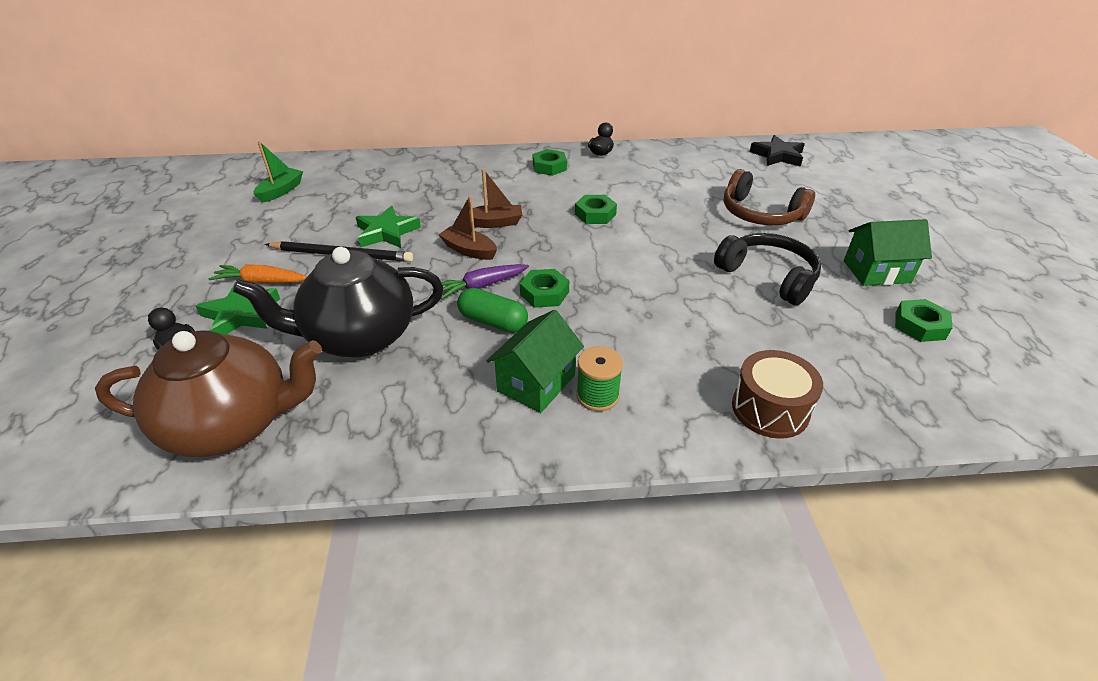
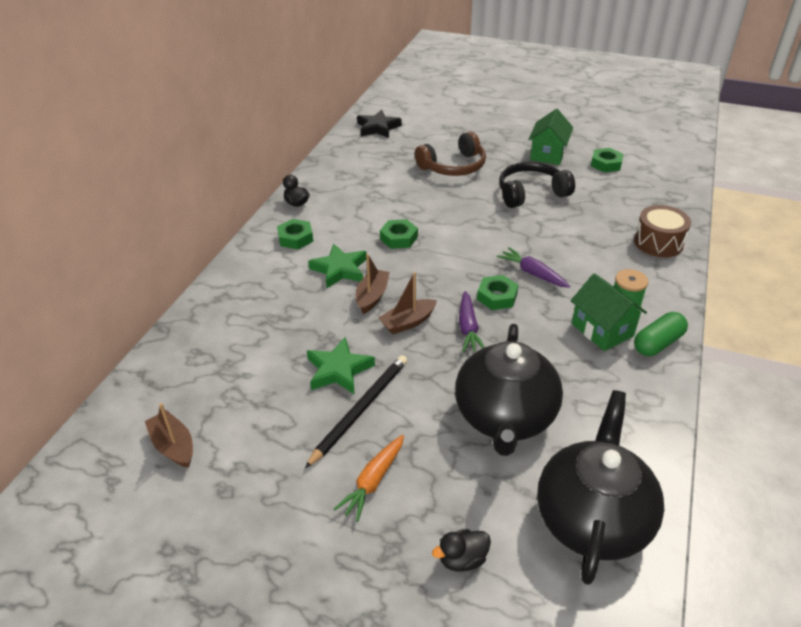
camera: 65 degrees left, 0 degrees up
brown teapot [95,330,322,457] -> black teapot [537,390,664,585]
green star [196,282,280,334] -> green star moved to [308,244,367,288]
green boat [254,141,303,203] -> brown boat [145,403,193,468]
green capsule [457,288,528,333] -> green capsule moved to [634,312,688,356]
none -> purple carrot [497,247,570,288]

